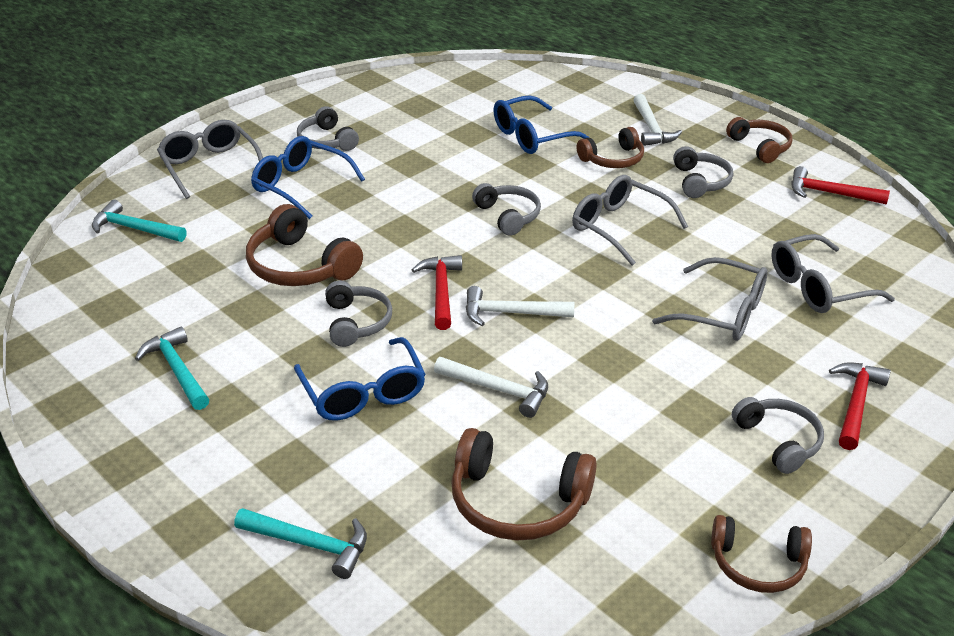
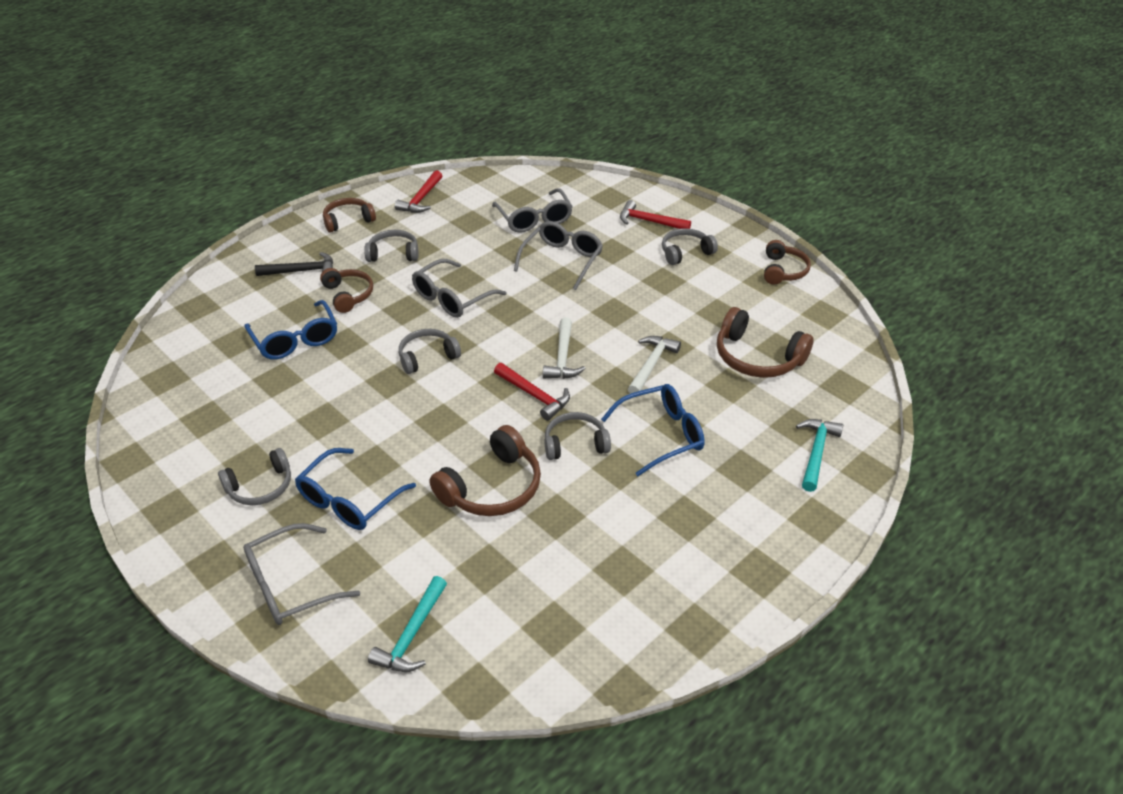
camera: 90 degrees left, 5 degrees up
turquoise hammer [135,327,209,410] -> none
red hammer [412,255,462,330] -> red hammer turned 135 degrees counterclockwise [494,363,570,421]
brown headphones [451,428,597,541] -> brown headphones turned 105 degrees clockwise [717,307,813,378]
white hammer [633,94,682,146] -> black hammer [255,252,333,276]

